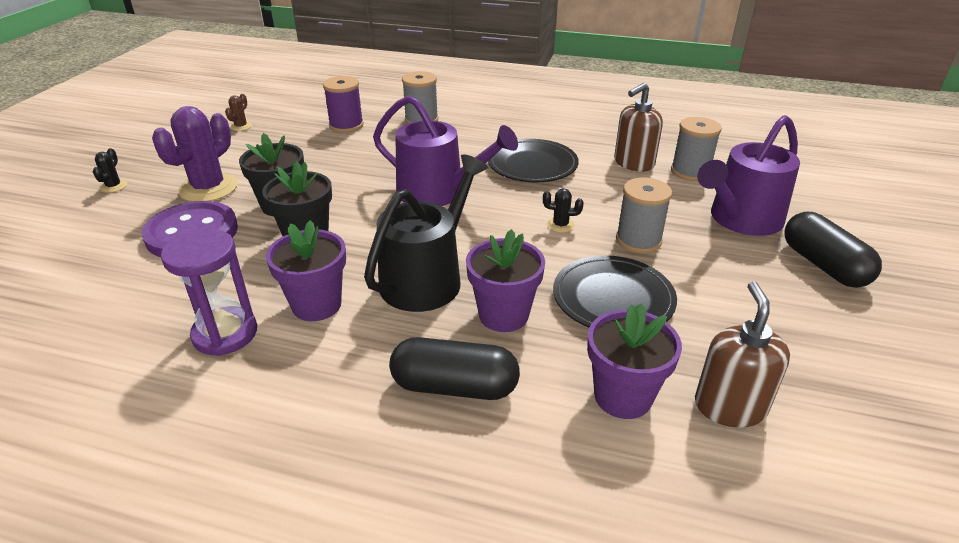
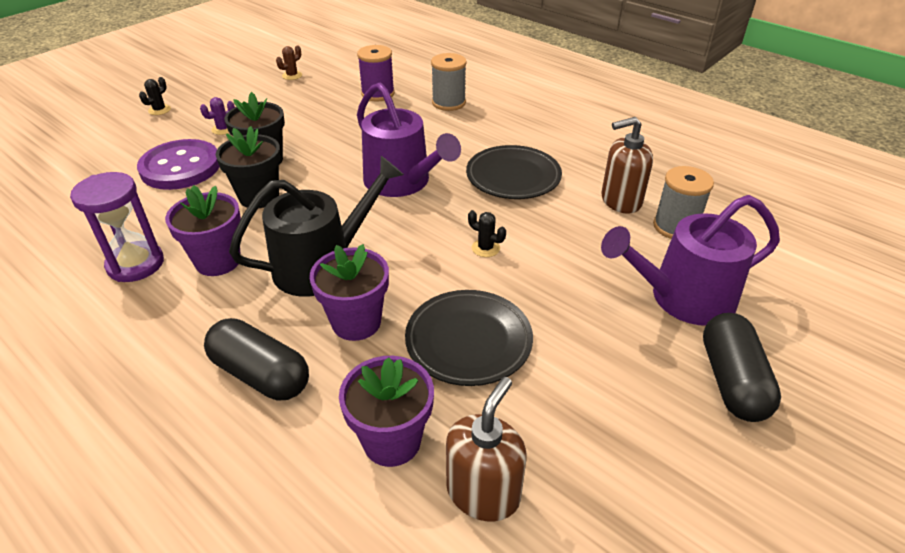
camera: 25 degrees right, 5 degrees up
purple cactus [152,106,238,202] -> purple cactus [200,97,235,135], size x0.45
grey spool [616,178,672,253] -> none

